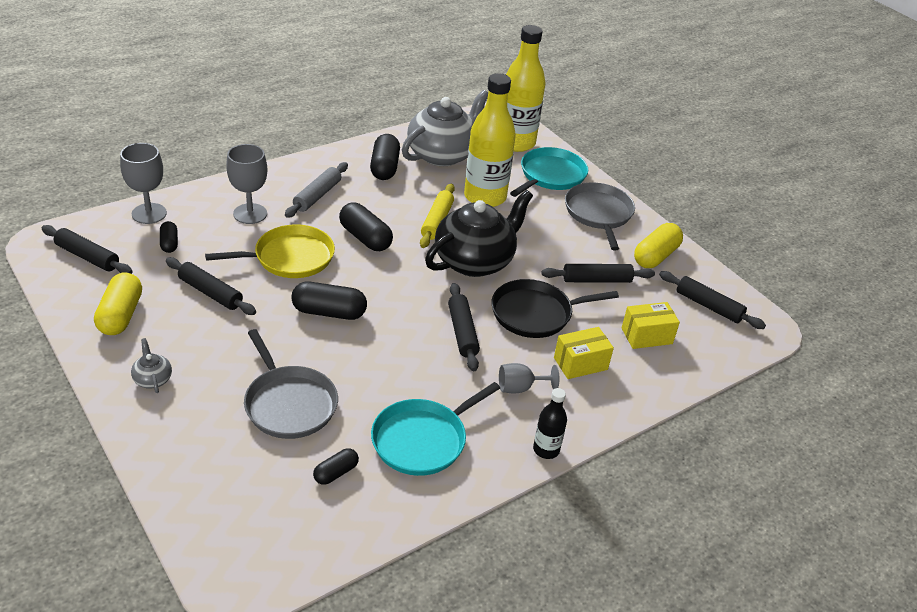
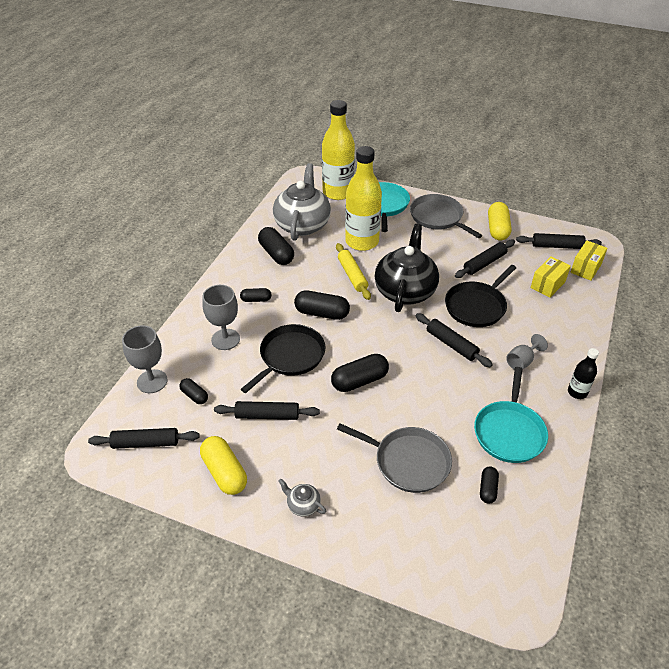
camera: 30 degrees left, 5 degrees up
yellow pan [205,224,335,278] -> black pan [241,324,326,393]
grey rolling pin [285,162,348,218] -> black capsule [240,288,272,302]
yellow box [554,327,614,379] -> yellow box moved to [570,240,608,281]

